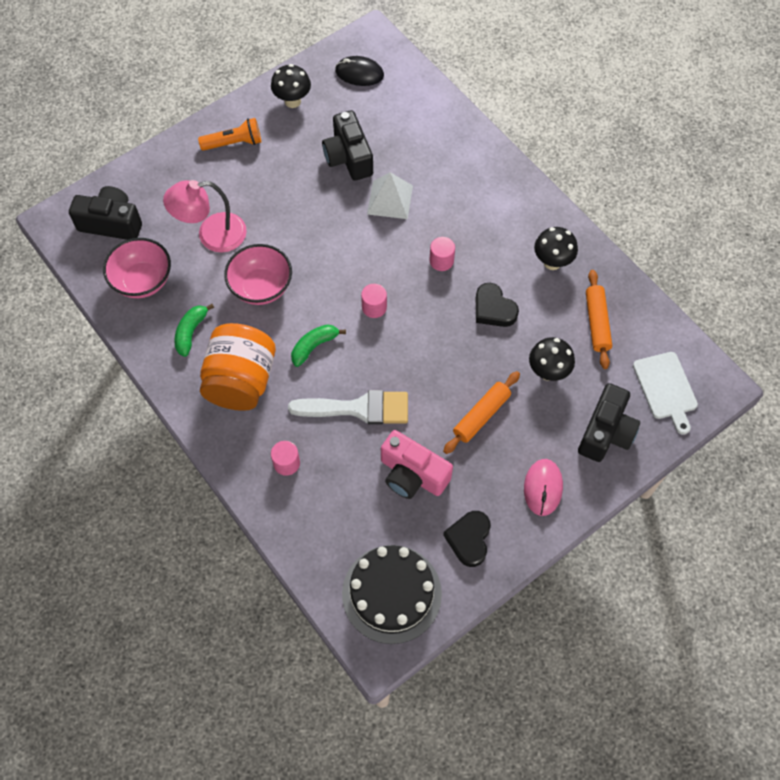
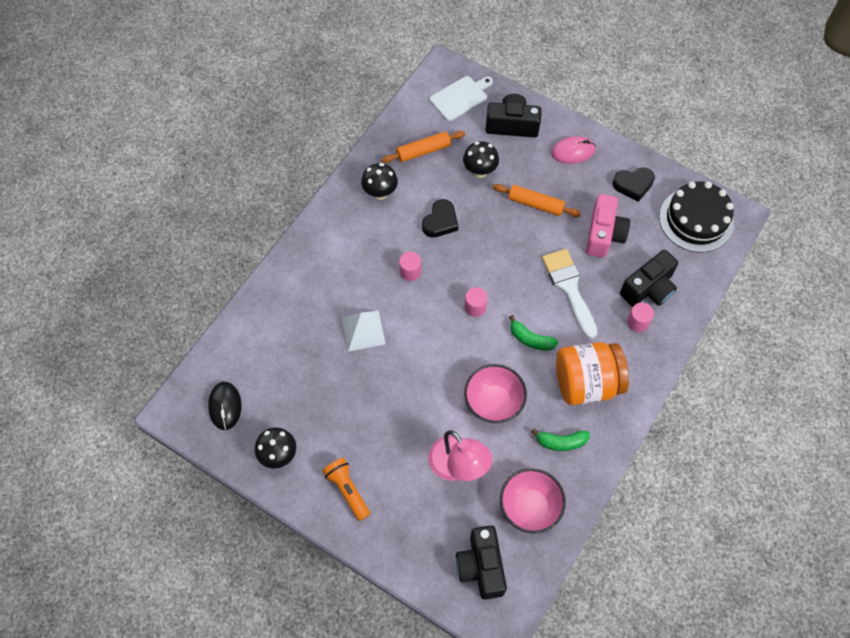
camera: 110 degrees left, 0 degrees up
black camera [322,110,373,181] -> black camera moved to [620,250,678,307]

